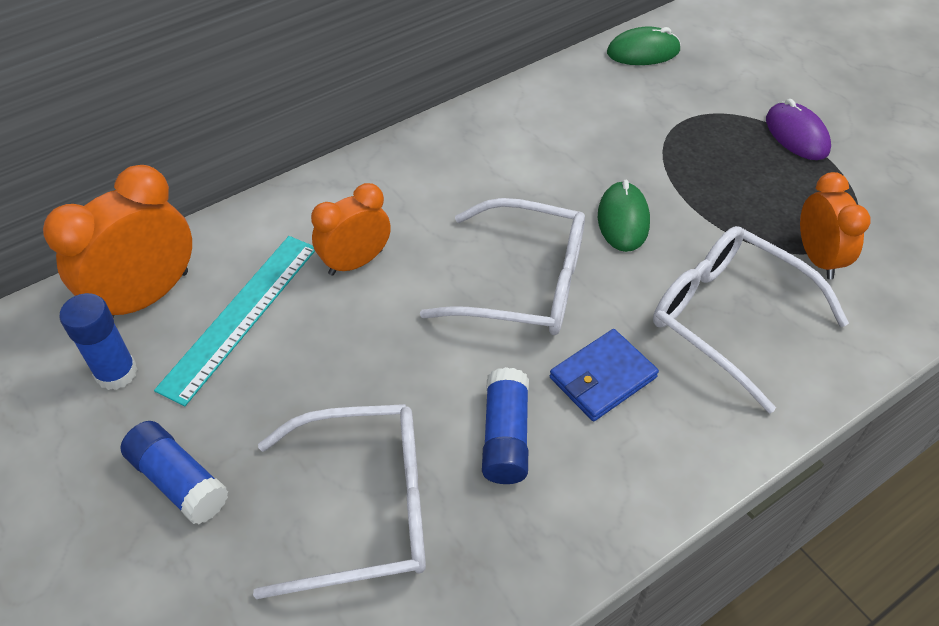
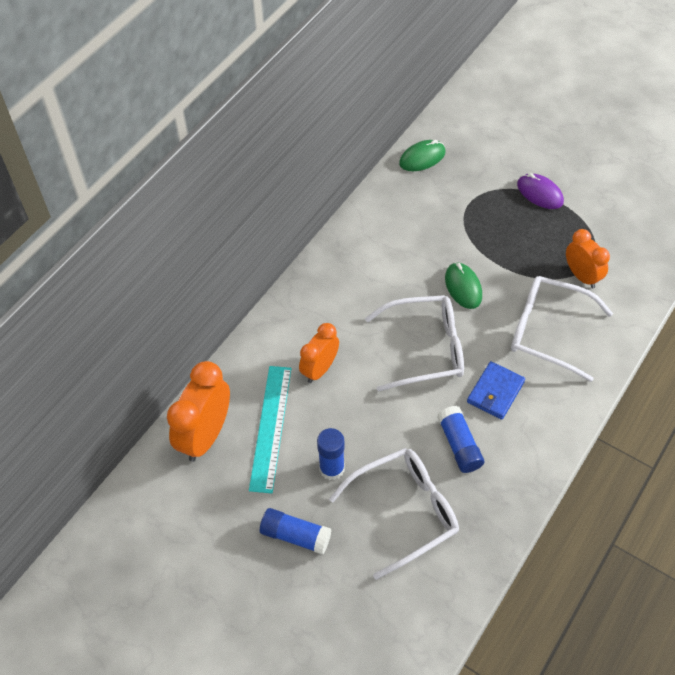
camera: 20 degrees left, 5 degrees up
blue glue stick [59,293,138,390] -> blue glue stick moved to [317,428,345,480]

